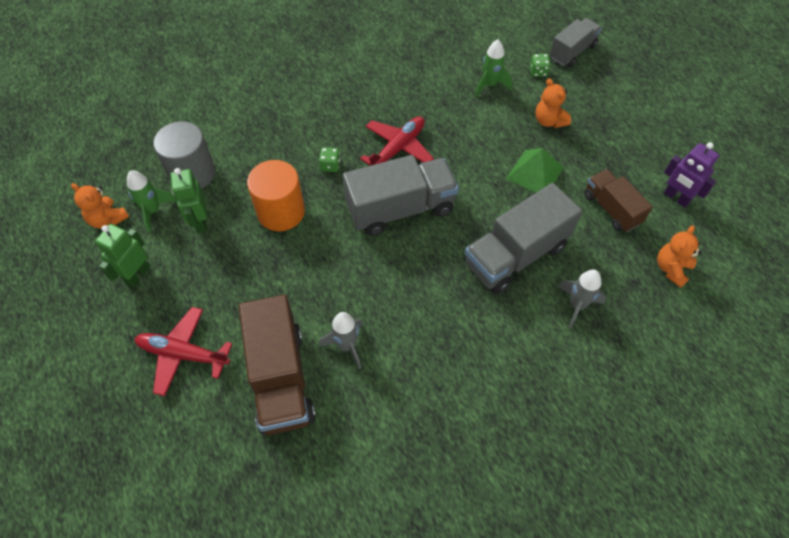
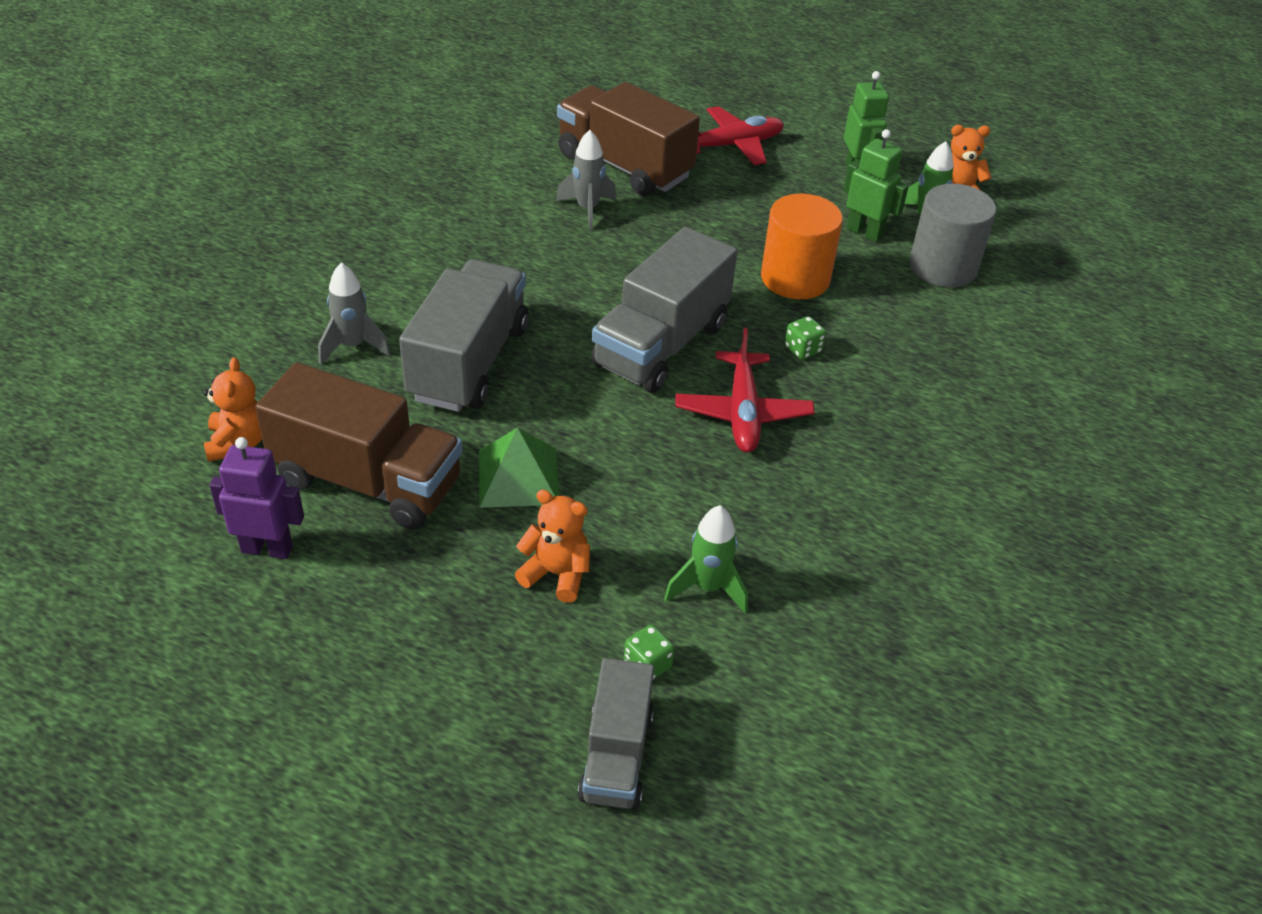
camera: 140 degrees right, 15 degrees down
brown truck [584,169,653,232] -> brown truck [255,362,463,530], size x1.64

